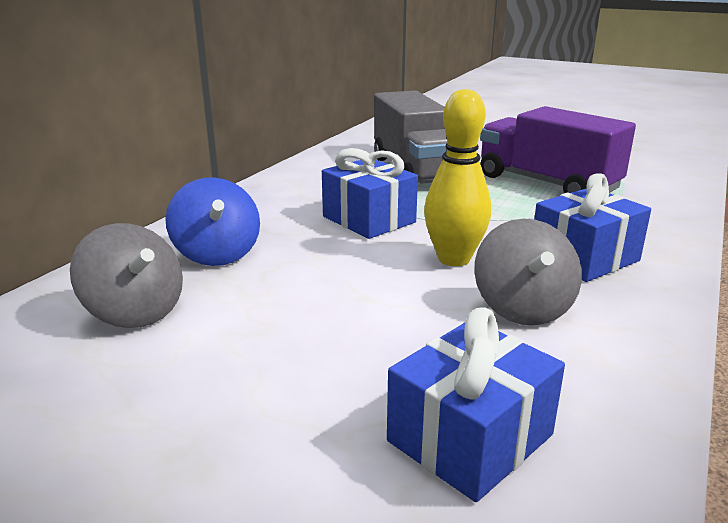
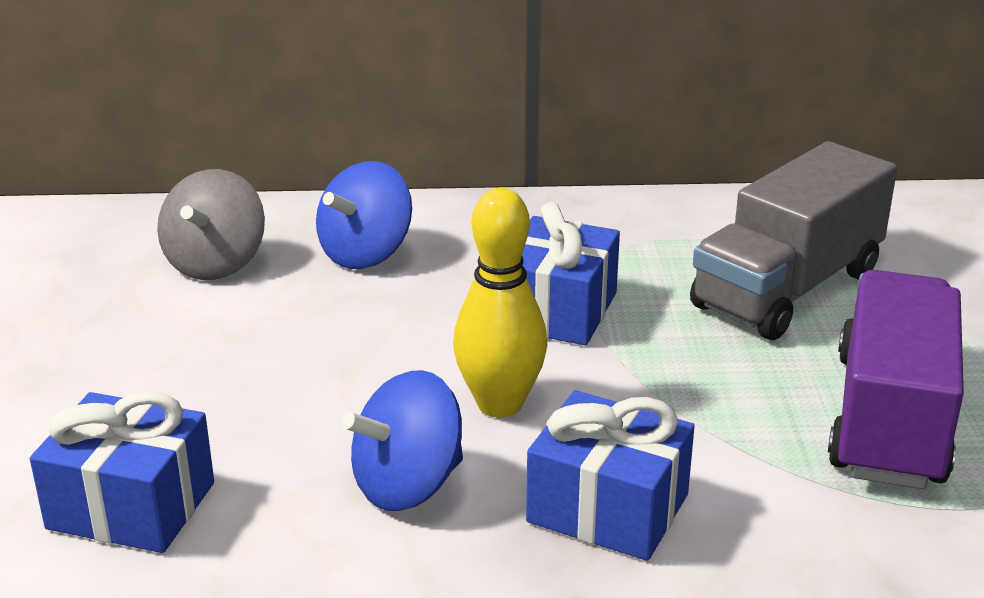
camera: 60 degrees right, 5 degrees up
grey spinning top [474,219,582,326] -> blue spinning top [342,370,463,511]

